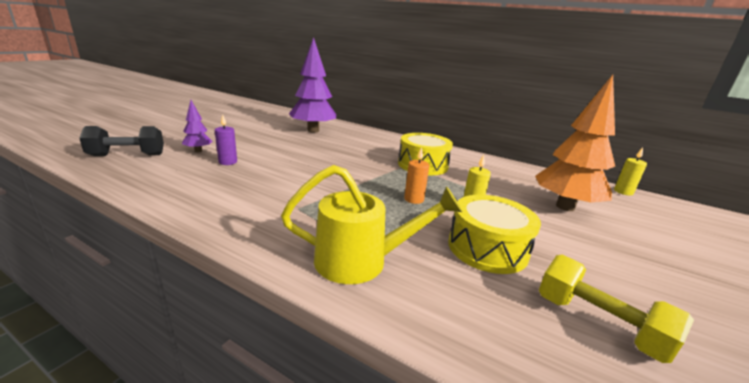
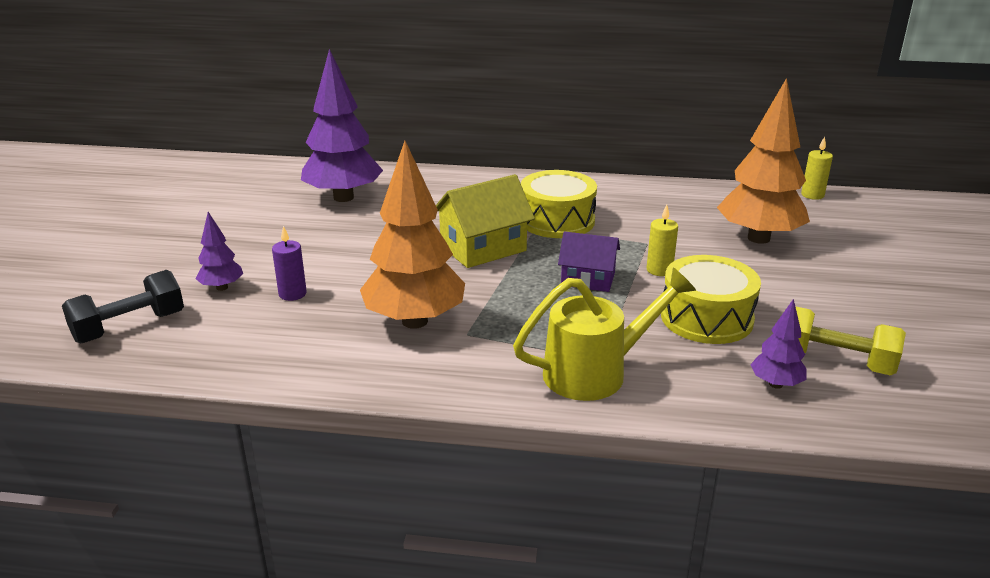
camera: 20 degrees left, 5 degrees up
orange candle [404,147,430,204] -> purple house [558,231,620,292]
none -> orange tree [360,141,465,329]
none -> yellow house [436,174,535,268]
none -> purple tree [750,299,807,389]

